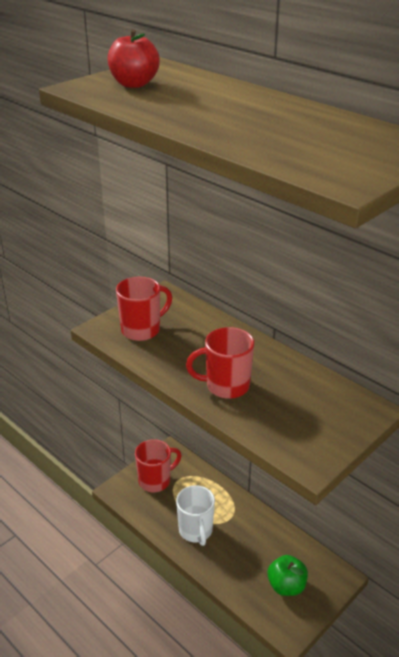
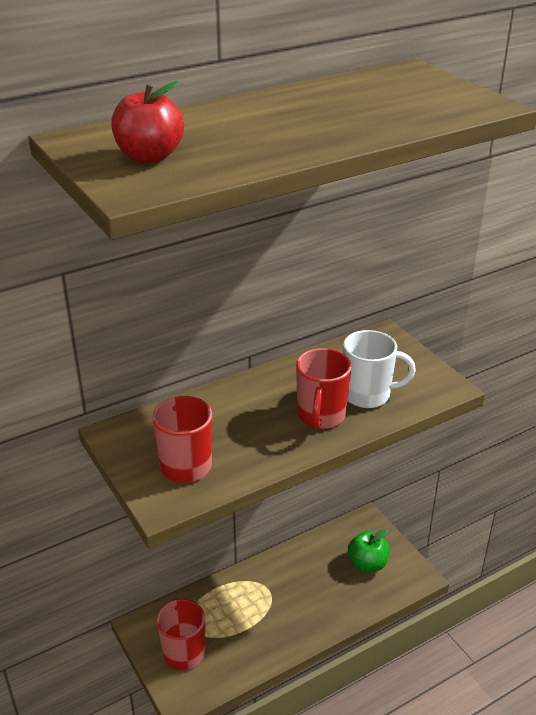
camera: 75 degrees left, 0 degrees up
white mug [176,485,215,546] -> white mug moved to [343,330,416,408]

